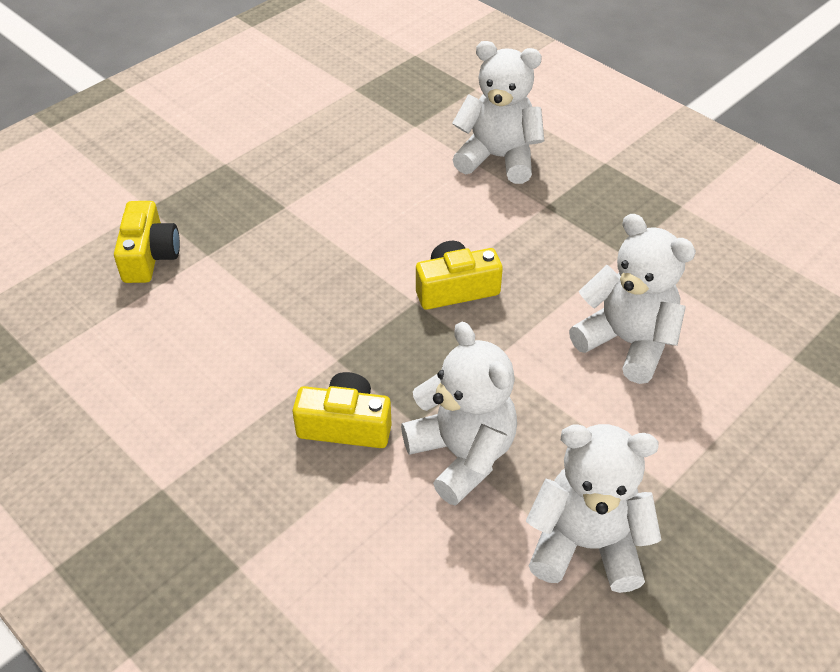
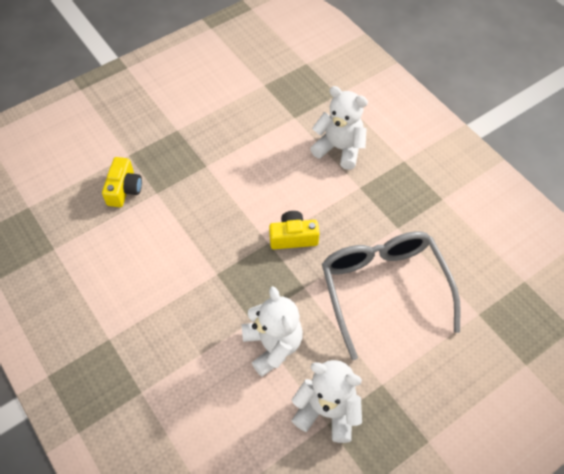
camera: 10 degrees right, 10 degrees up
yellow camera [292,372,392,448] -> none
white teddy bear [569,214,696,384] -> grey glasses [322,231,461,360]

